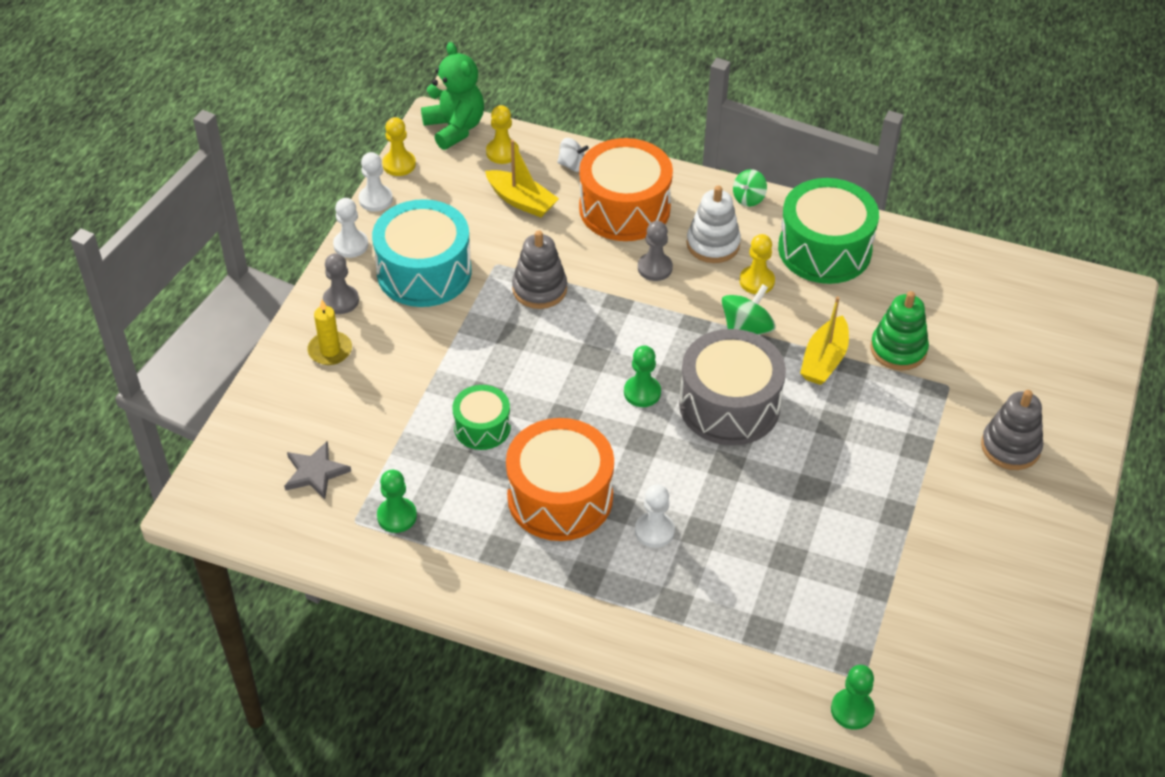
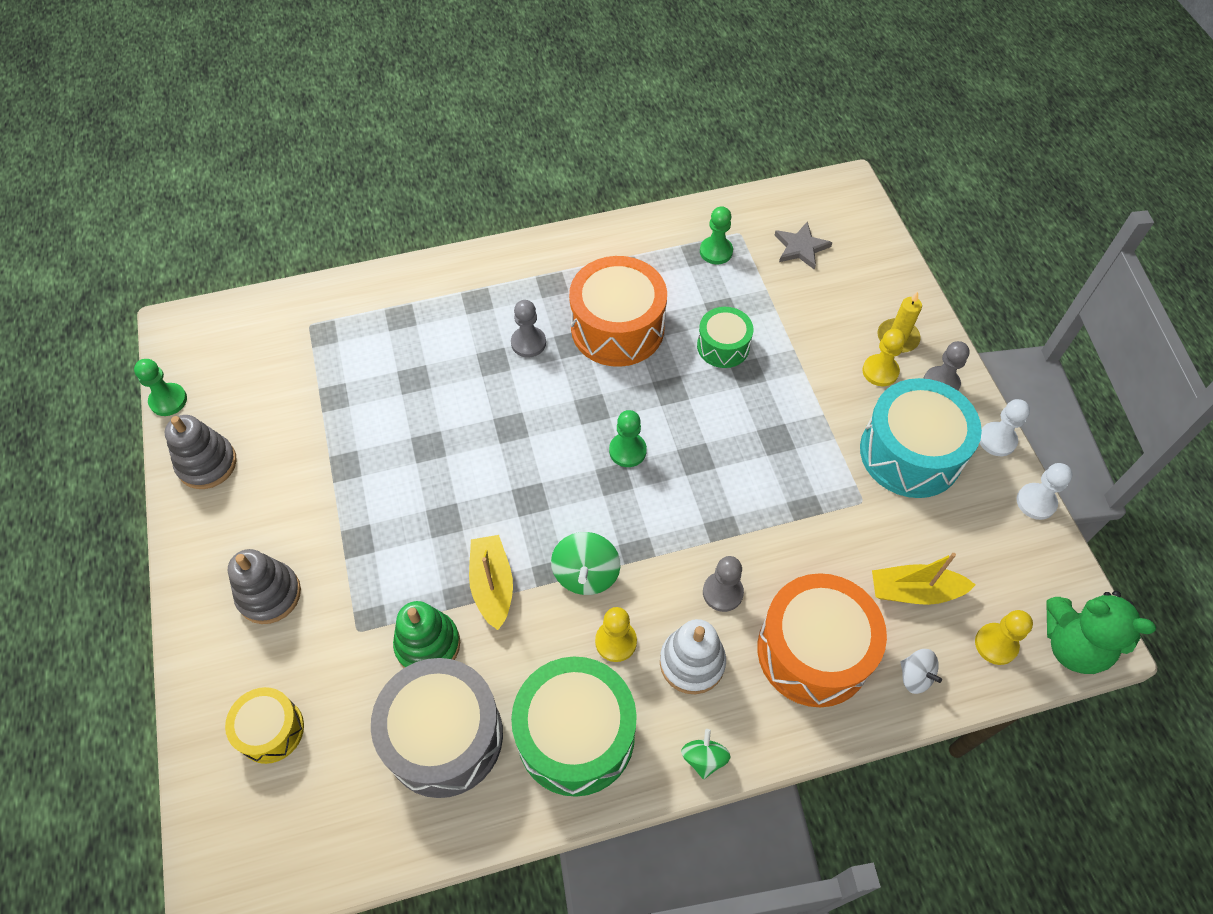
camera: 145 degrees right, 10 degrees up
yellow pawn [382,117,416,176] -> yellow pawn moved to [862,329,905,386]
grey stacking toy [512,230,567,309] -> grey stacking toy moved to [165,415,237,489]
white spinning top [557,138,589,172] -> white spinning top turned 105 degrees counterclockwise [900,649,942,694]
white pawn [635,485,675,548] -> grey pawn [511,300,546,357]
grey drum [679,329,786,445] -> grey drum moved to [371,658,503,798]
green pawn [831,665,875,730] -> green pawn moved to [134,359,187,416]
none -> yellow drum [225,687,304,764]

